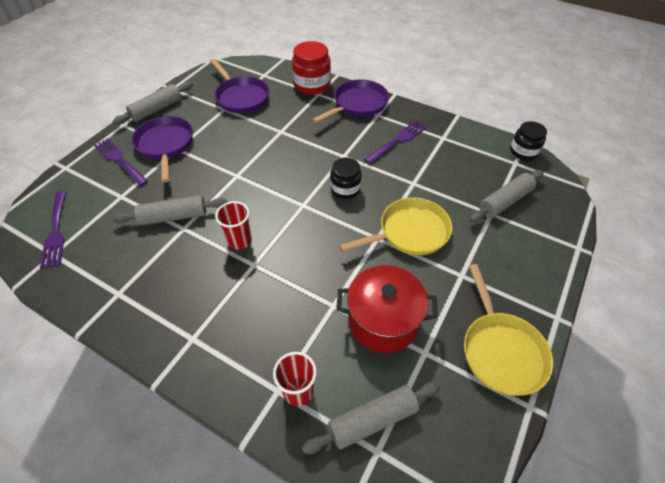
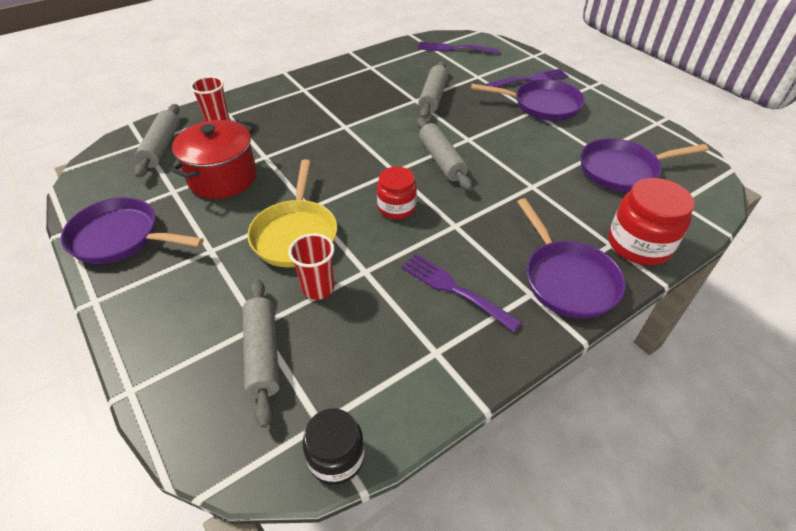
camera: 115 degrees right, 5 degrees down
grey rolling pin [112,82,193,125] -> grey rolling pin moved to [417,117,472,191]
red cup [215,201,252,250] -> red cup moved to [288,233,335,300]
black jar [330,157,362,199] -> red jar [377,167,417,219]
purple fork [364,120,427,164] -> purple fork turned 150 degrees clockwise [401,254,522,332]
yellow pan [464,264,553,396] -> purple pan [61,197,204,264]

